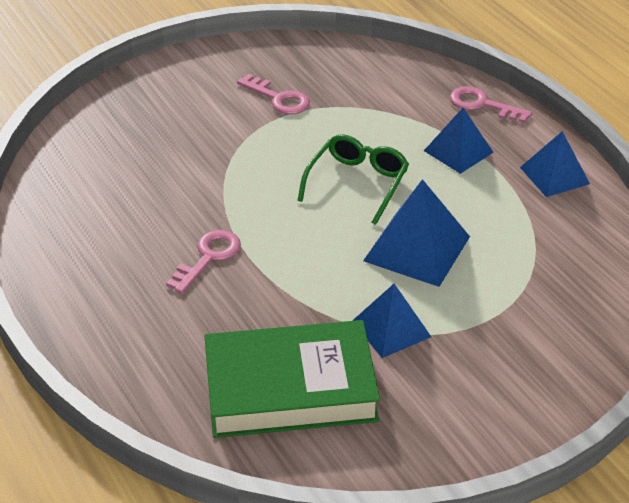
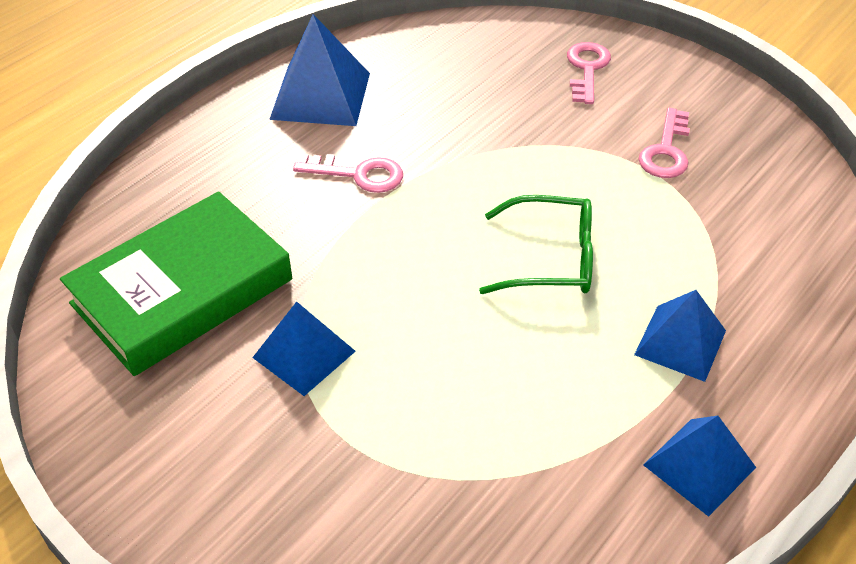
camera: 70 degrees right, 5 degrees up
green book [204,320,380,438] -> green book turned 75 degrees clockwise [60,191,292,376]
blue pyramid [363,179,470,287] -> blue pyramid moved to [269,14,370,126]
pink key [450,86,532,123] -> pink key moved to [567,42,611,104]

